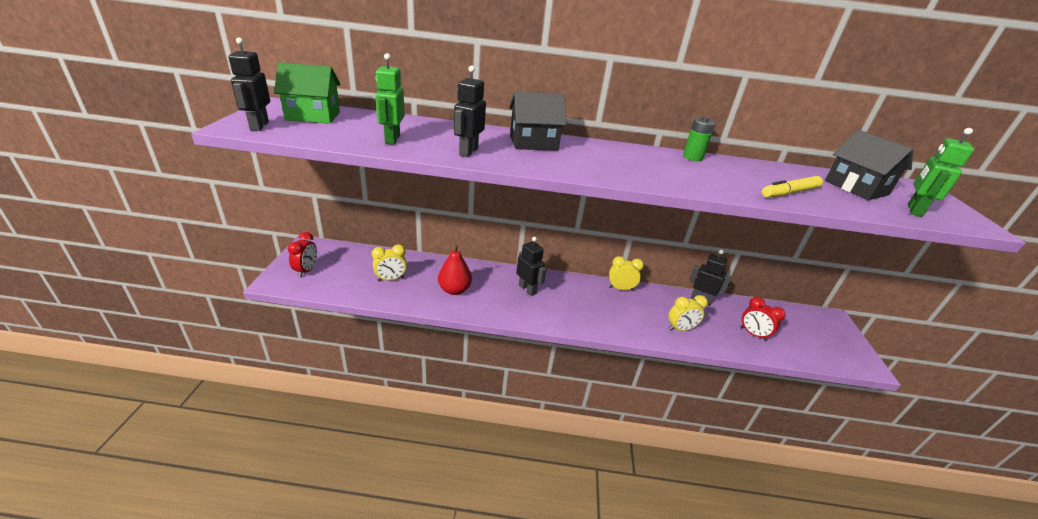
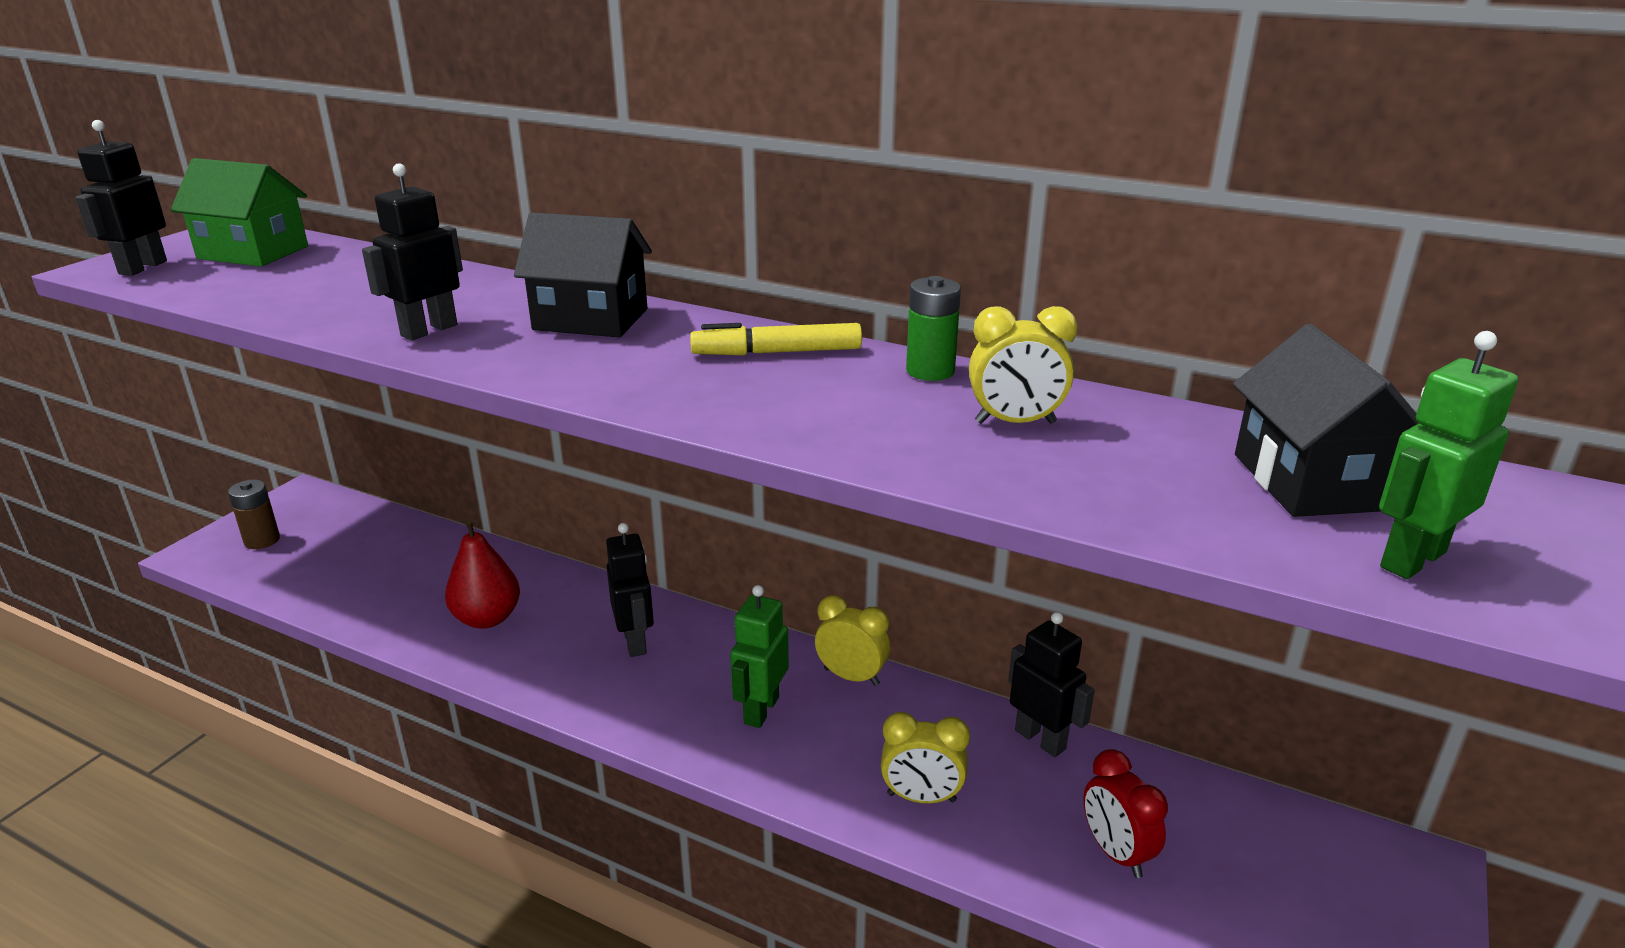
camera: 25 degrees right, 5 degrees down
red clock [288,232,317,277] -> brown battery [228,480,280,549]
yellow clock [372,244,407,282] -> yellow clock moved to [969,306,1078,424]
green robot [375,53,405,145] -> green robot moved to [730,585,789,728]
yellow marker [762,176,823,197] -> yellow marker moved to [690,323,862,356]

